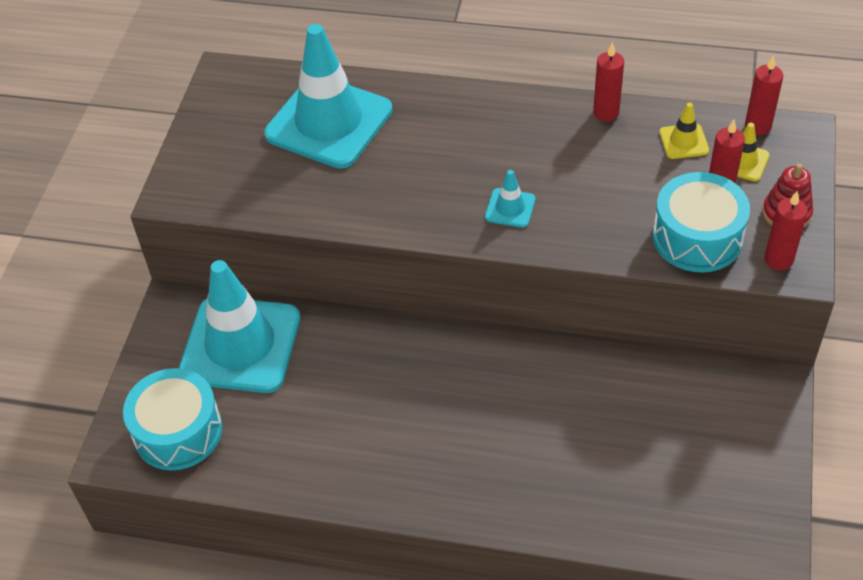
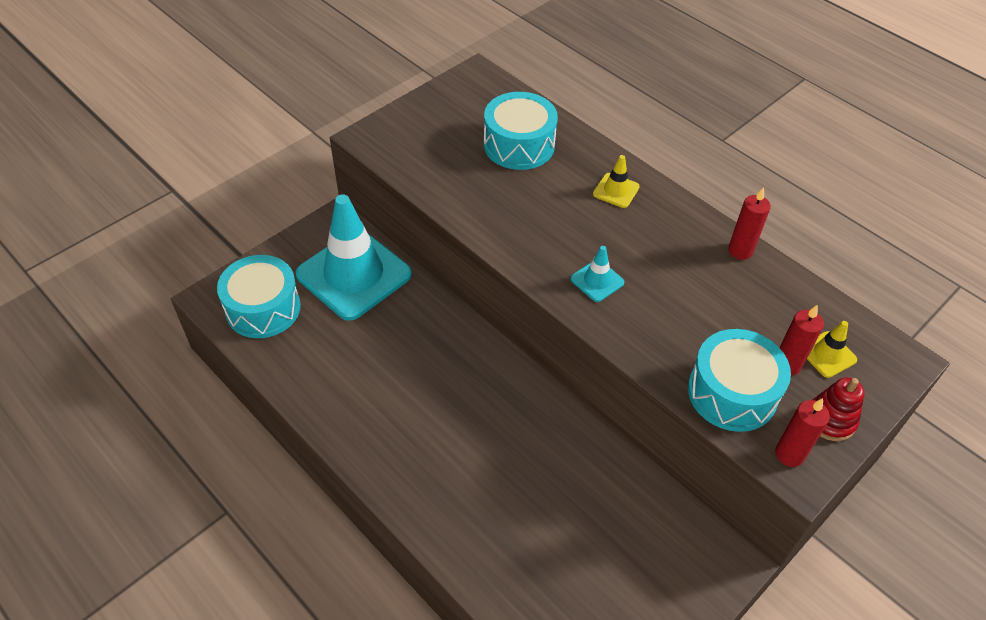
camera: 30 degrees right, 0 degrees up
turquoise traffic cone [264,24,393,168] -> turquoise drum [484,92,558,170]
yellow traffic cone [659,102,709,159] -> yellow traffic cone moved to [593,155,640,208]
red candle [745,55,783,135] -> none

